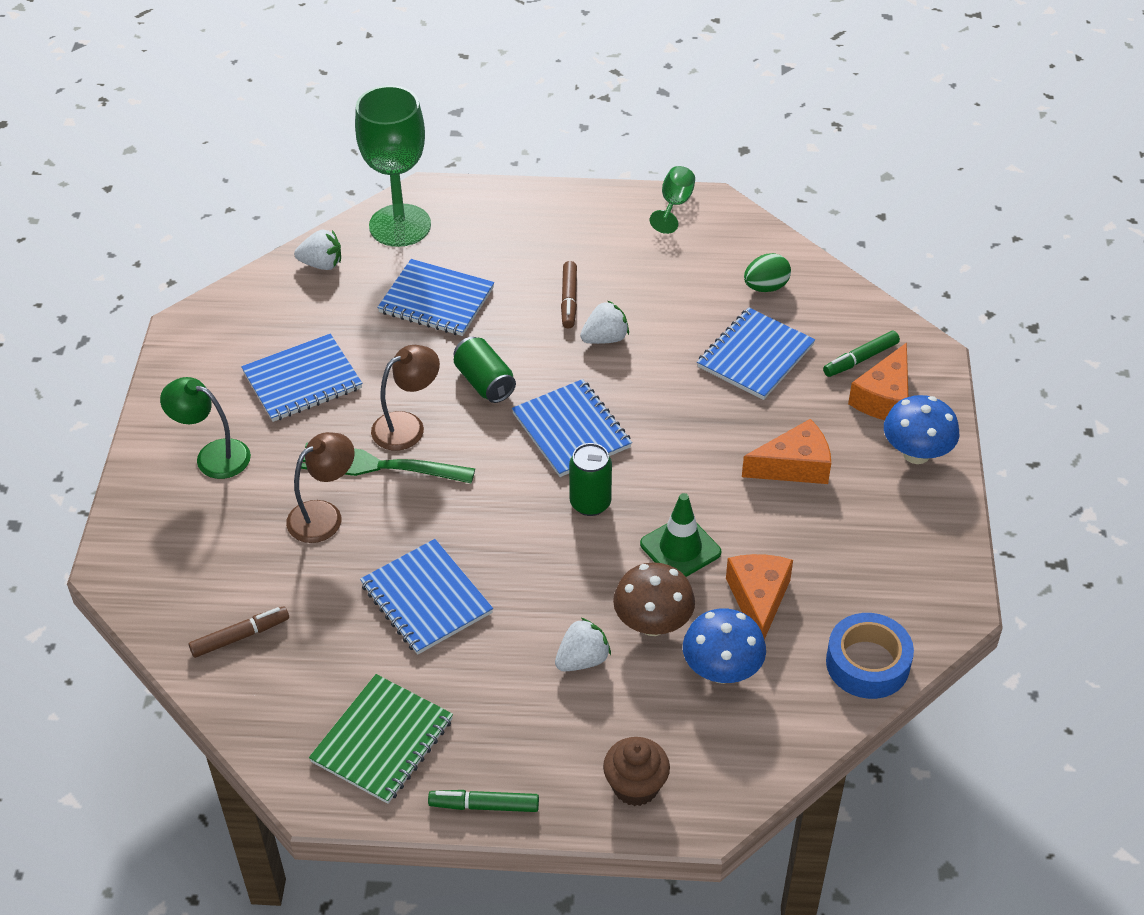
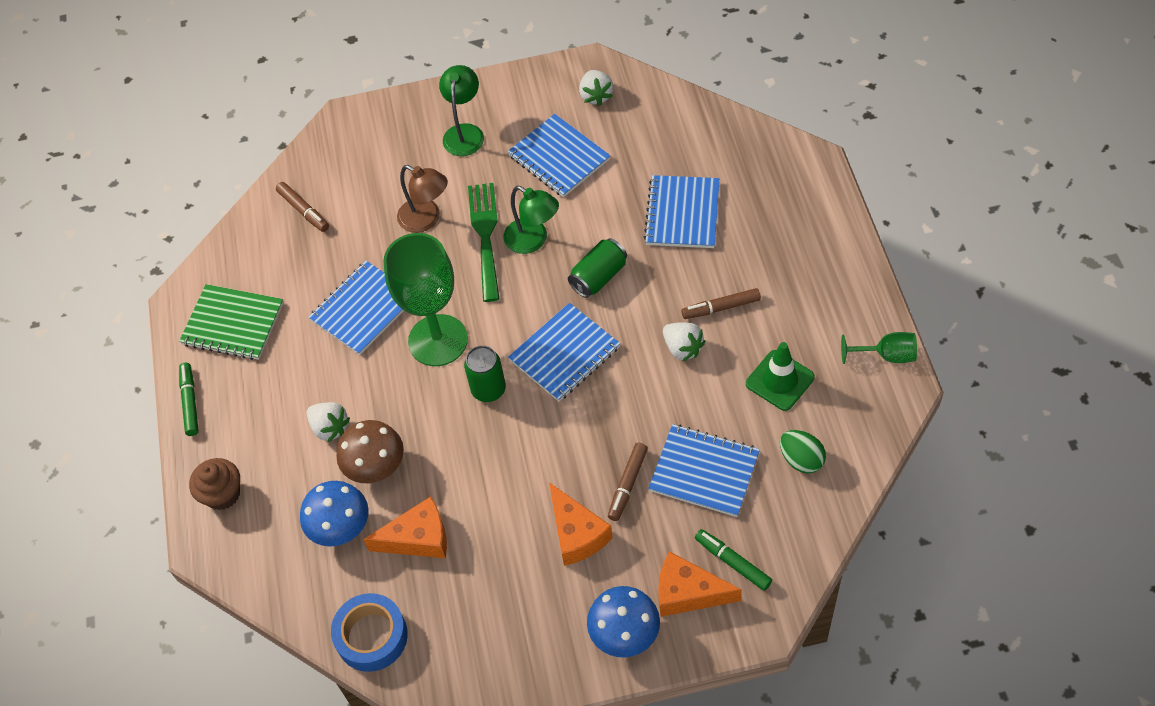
camera: 80 degrees right, 10 degrees up
white strawberry [294,230,341,270] -> white strawberry moved to [579,70,614,106]
green goblet [355,85,431,247] -> green goblet moved to [383,233,468,366]
brown lamp [371,345,440,451] -> green lamp [504,186,559,254]
green traffic cone [640,493,721,577] -> green traffic cone moved to [746,342,815,411]
none -> brown marker [608,443,648,521]

